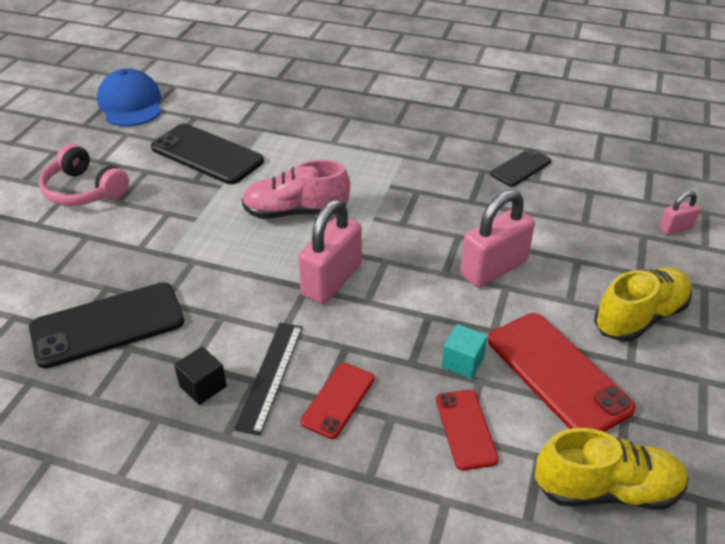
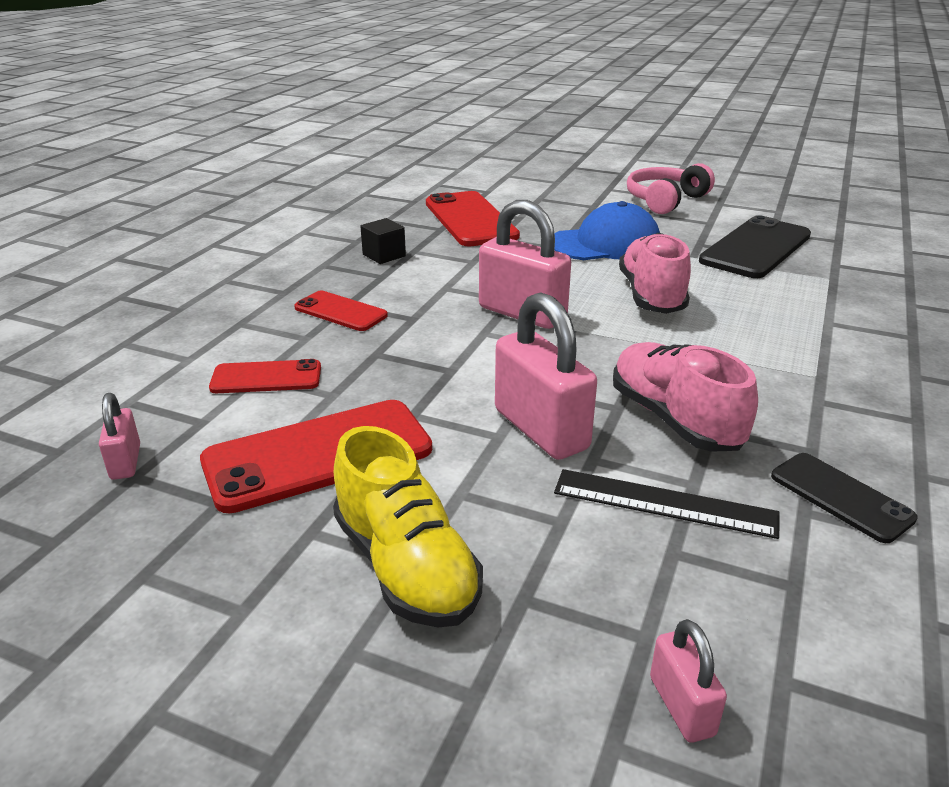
camera: 95 degrees right, 10 degrees down
black phone [29,282,184,369] -> red phone [426,191,520,246]
blue cap [97,68,161,126] -> blue cap moved to [554,201,660,260]
black ruler [234,323,303,436] -> black ruler moved to [554,469,780,539]
turquoise cube [441,324,488,379] -> none
yellow shoe [535,428,688,510] -> pink padlock [99,393,140,480]
none -> pink shoe [613,342,758,452]

